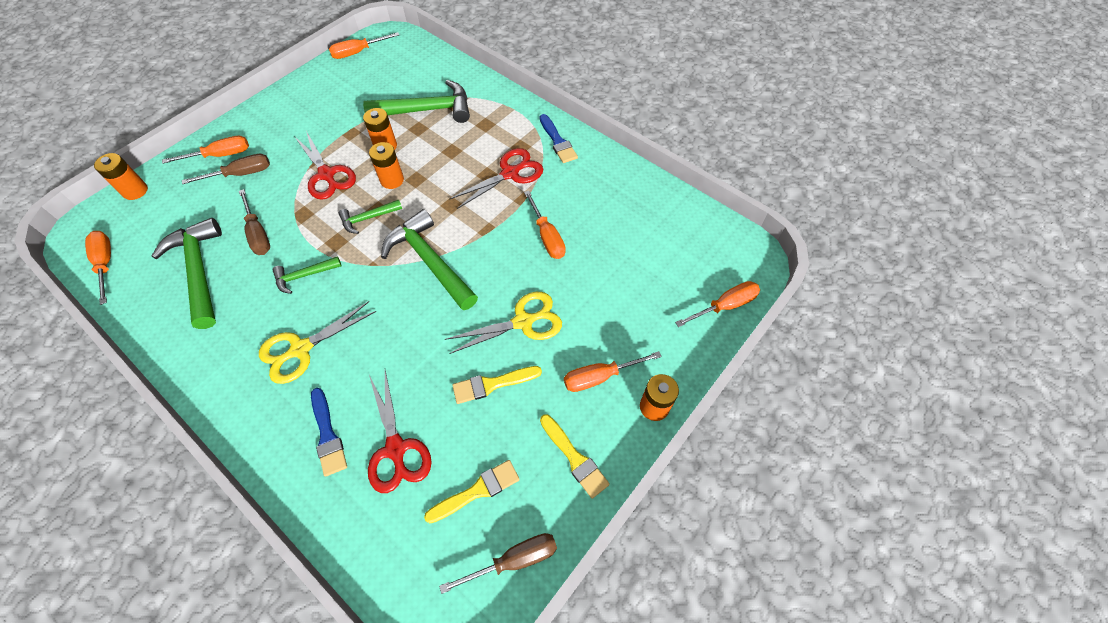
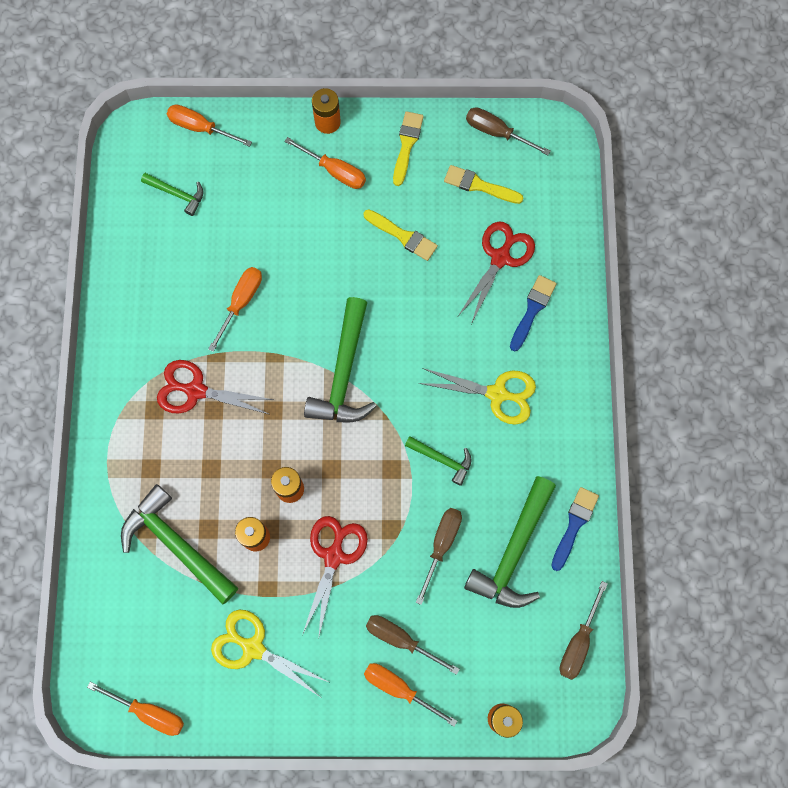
camera: 130 degrees left, 15 degrees up
orange screwdriver [85,231,111,305] -> brown screwdriver [559,581,608,680]
green hammer [338,200,402,234] -> green hammer moved to [141,173,204,216]
yellow scissors [445,292,562,354] -> yellow scissors moved to [211,610,328,697]
blue brush [539,114,578,163] -> blue brush moved to [551,487,599,571]

